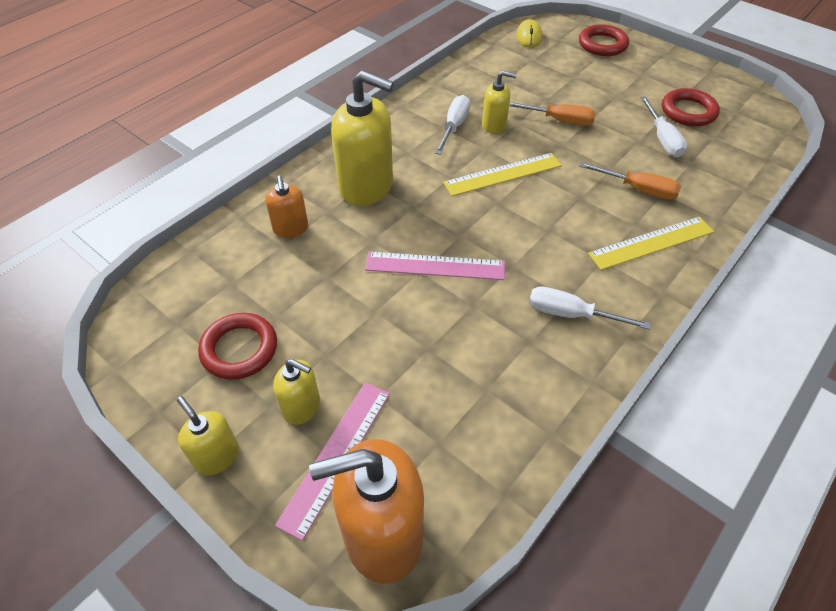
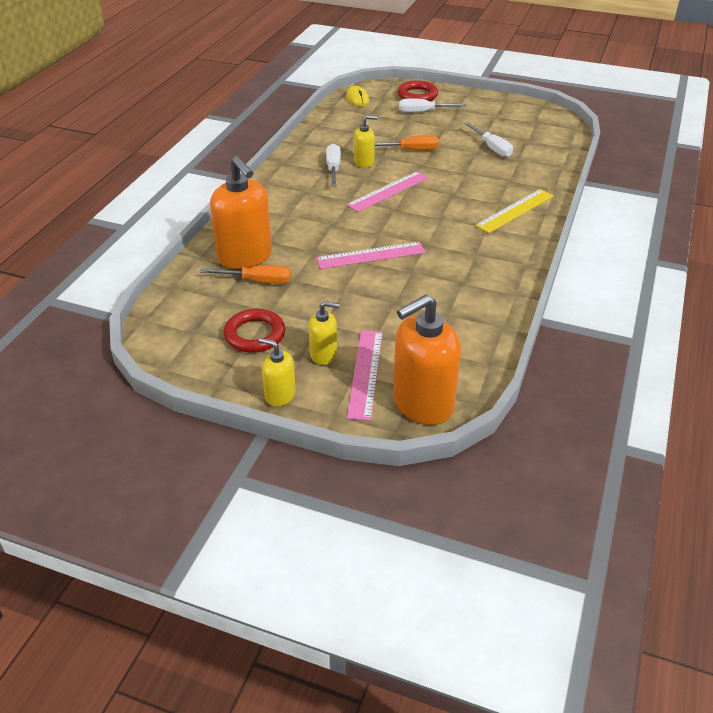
camera: 20 degrees left, 10 degrees down
orange soap dispenser [265,176,308,238] -> orange soap dispenser [210,156,272,269], size x1.93
yellow soap dispenser [331,70,394,206] -> none
yellow ruler [443,153,562,196] -> pink ruler [346,171,429,212]
white screwdriver [529,286,651,330] -> white screwdriver moved to [399,98,467,113]
orange screwdriver [579,162,681,200] -> orange screwdriver moved to [200,265,291,284]
red ring [662,88,720,127] -> none

